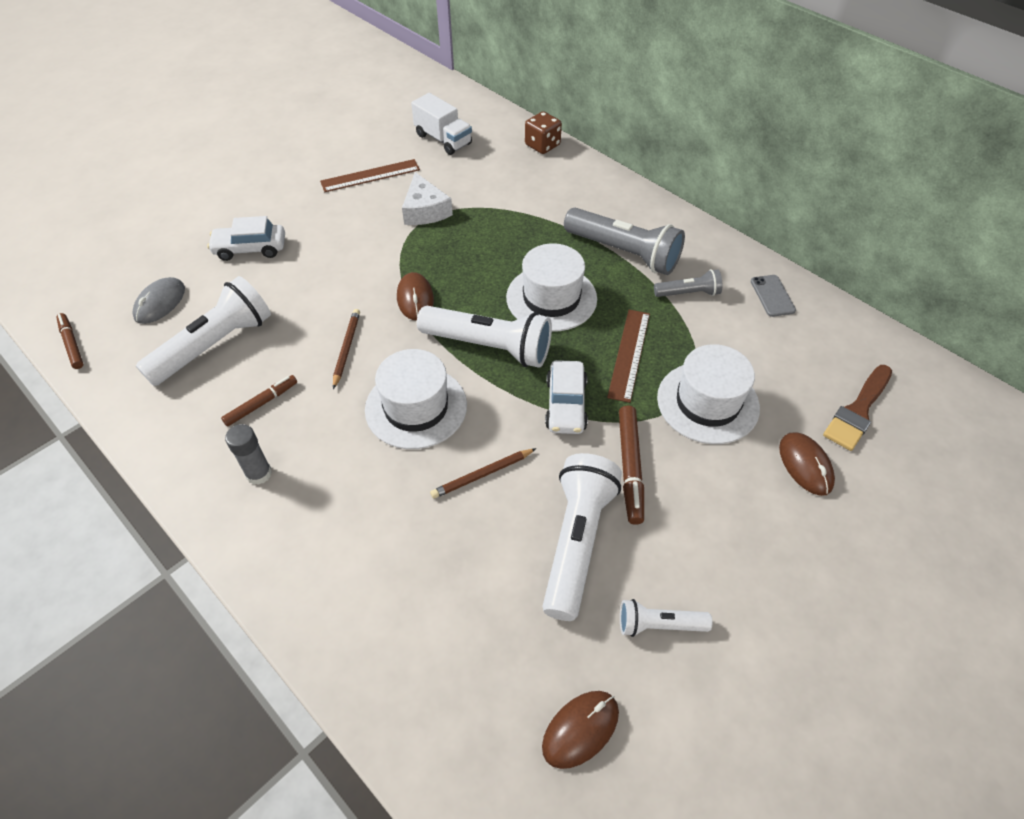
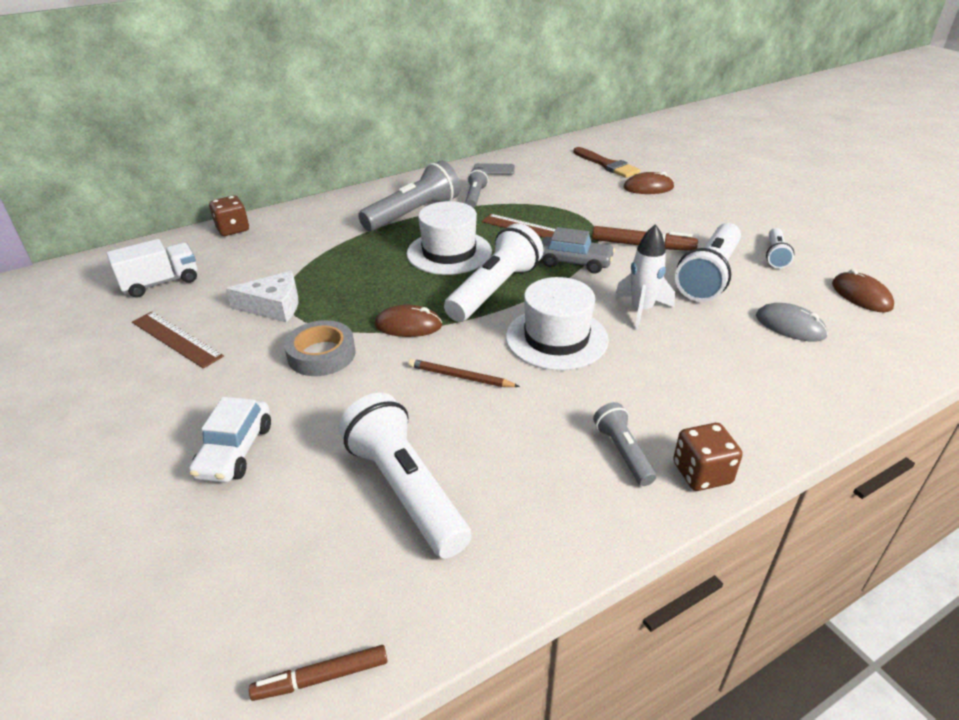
camera: 75 degrees left, 15 degrees down
grey mouse [132,277,185,324] -> grey mouse moved to [756,303,828,342]
brown marker [221,375,297,427] -> none
grey glue stick [225,424,272,485] -> grey flashlight [593,402,656,486]
brown ruler [320,159,420,192] -> brown ruler turned 45 degrees counterclockwise [132,312,224,369]
brown pencil [430,448,536,499] -> white rocket [615,224,675,330]
white flashlight [542,453,622,621] -> white flashlight turned 90 degrees counterclockwise [675,223,741,302]
white car [545,360,588,434] -> grey car [541,227,615,274]
white hat [657,344,760,444] -> none
none -> grey tape [284,320,356,376]
none -> brown dice [673,423,743,491]

